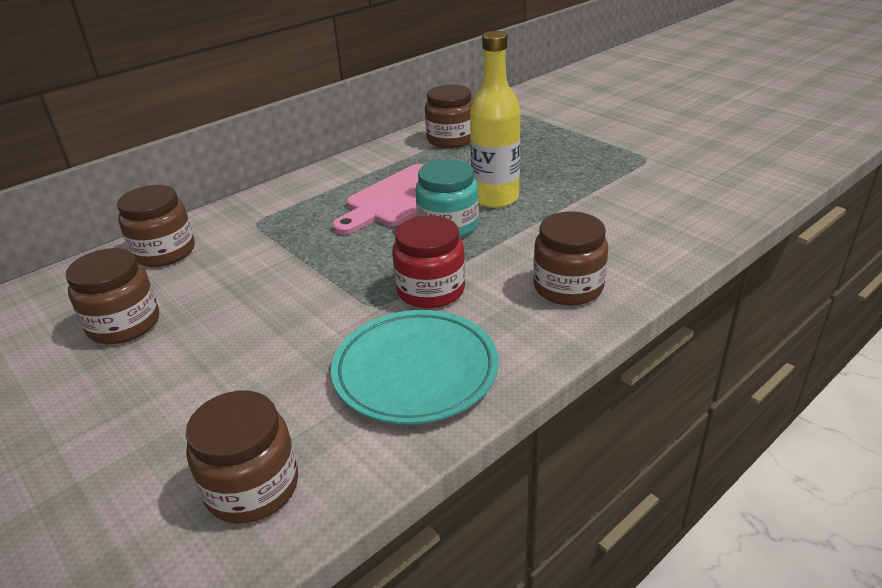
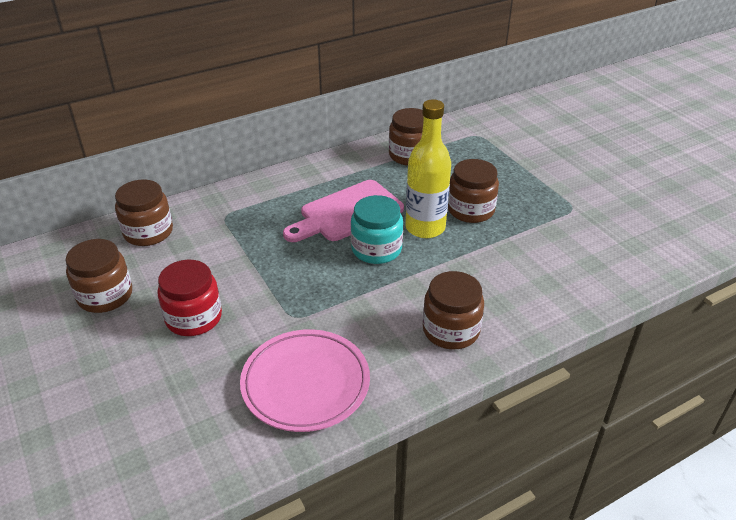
camera: 10 degrees right, 5 degrees up
brown jar [185,391,298,523] -> brown jar moved to [448,159,499,223]
turquoise plate [331,310,499,424] -> pink plate [240,329,370,432]
red jar [392,215,465,308] -> red jar moved to [157,260,222,336]

